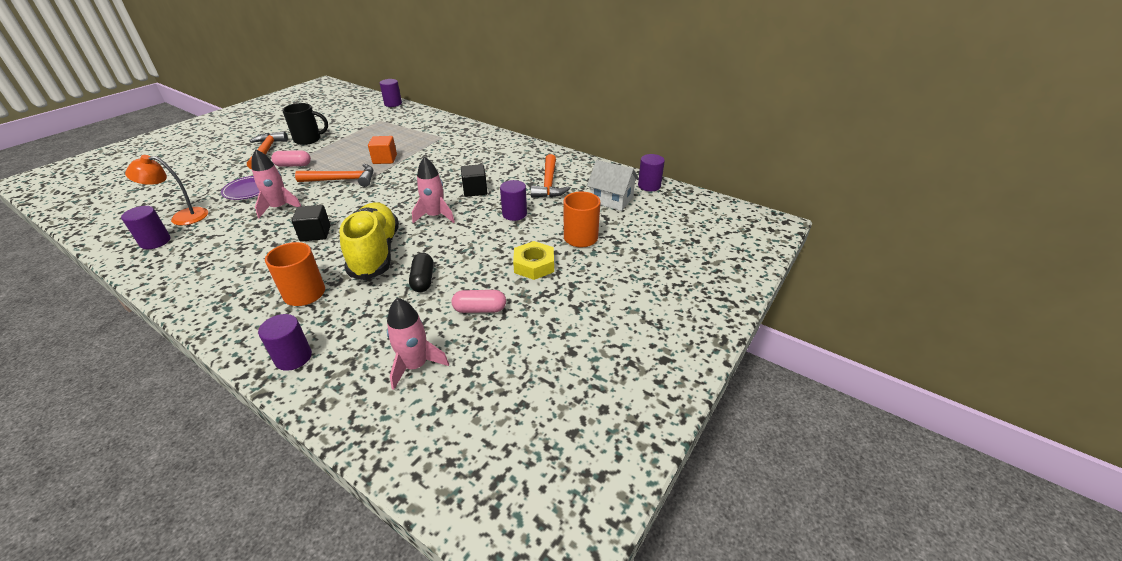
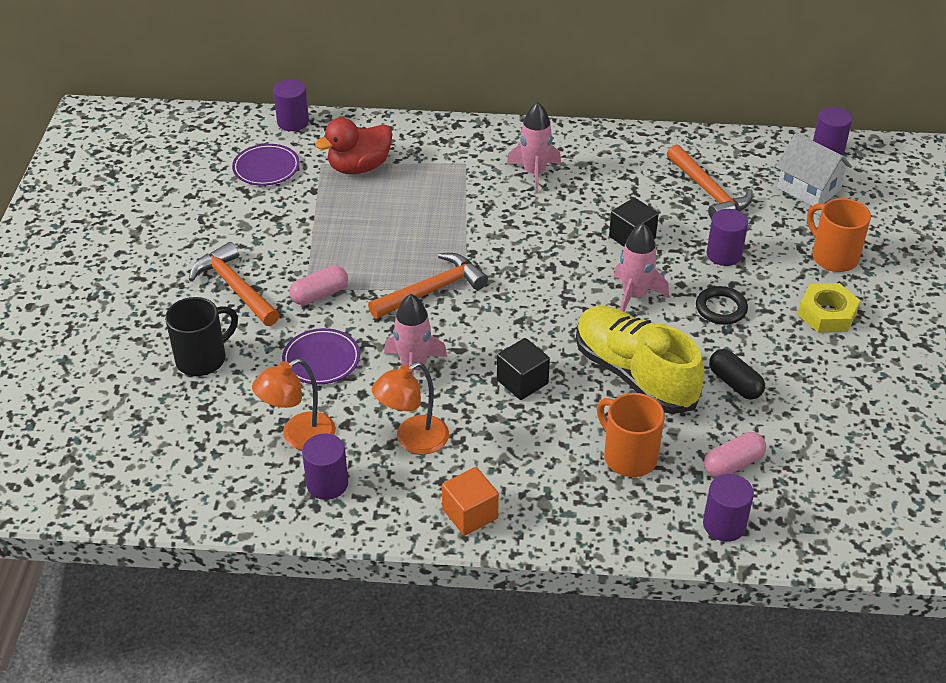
camera: 30 degrees left, 5 degrees up
black mug [282,103,328,145] -> black mug moved to [165,297,238,376]
orange cube [368,136,397,164] -> orange cube moved to [442,467,499,535]
pink rocket [387,298,449,390] -> pink rocket moved to [507,102,561,193]
pink capsule [452,290,506,313] -> pink capsule moved to [704,432,766,478]
white house [587,160,639,211] -> white house turned 45 degrees clockwise [776,133,852,206]
none -> purple plate [232,144,300,186]
none -> red duck [315,118,392,174]
none -> orange lamp [372,362,449,454]
none -> black ring [696,286,748,325]

